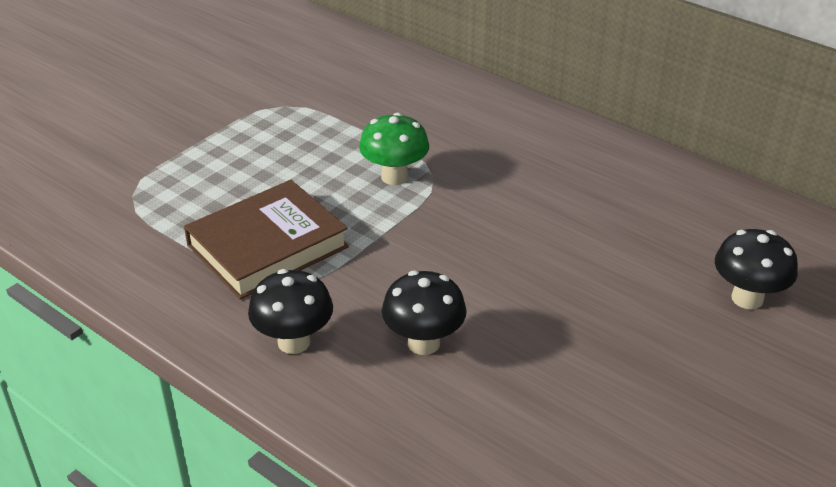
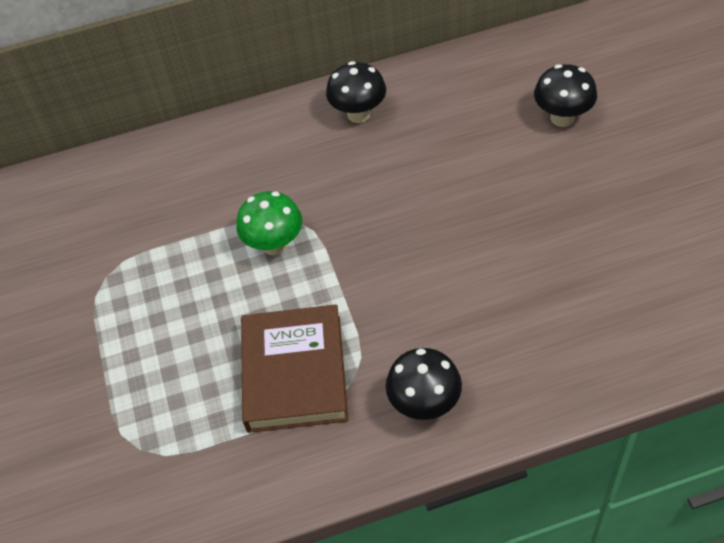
camera: 50 degrees left, 15 degrees up
black mushroom [382,271,467,355] -> black mushroom moved to [326,61,386,123]

